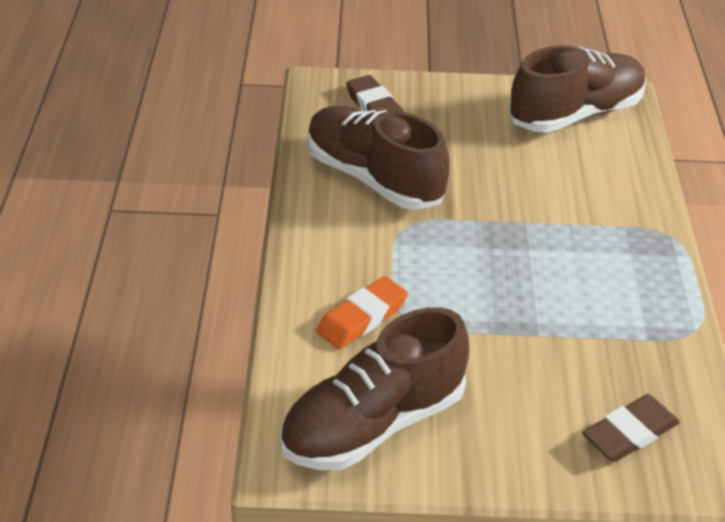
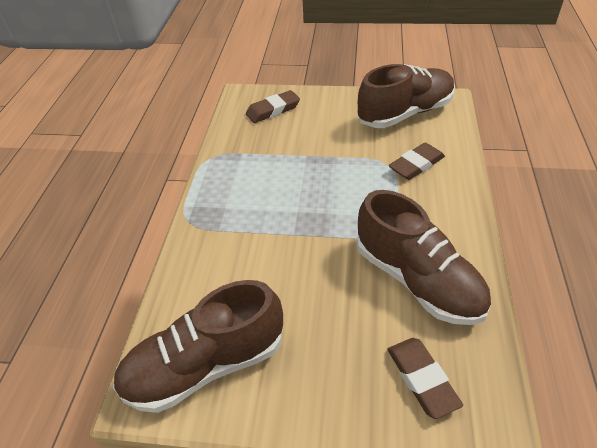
camera: 170 degrees left, 5 degrees up
orange eraser [316,276,408,349] -> brown eraser [389,142,445,180]

